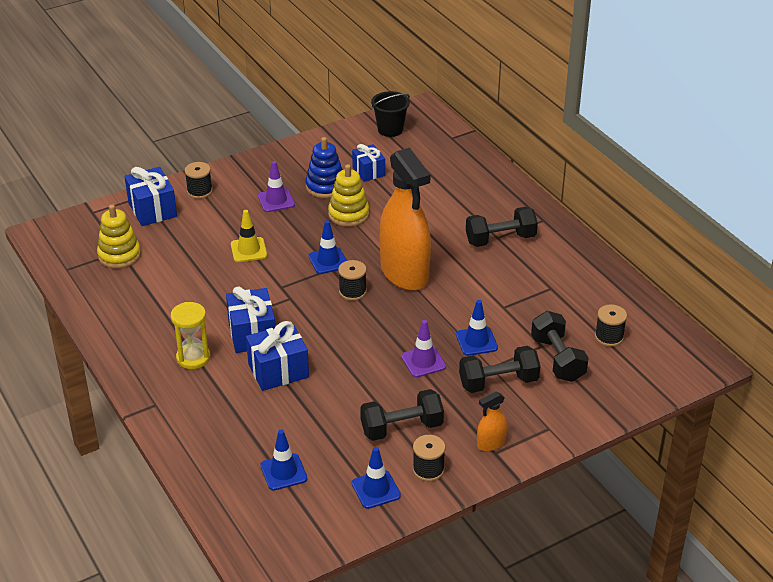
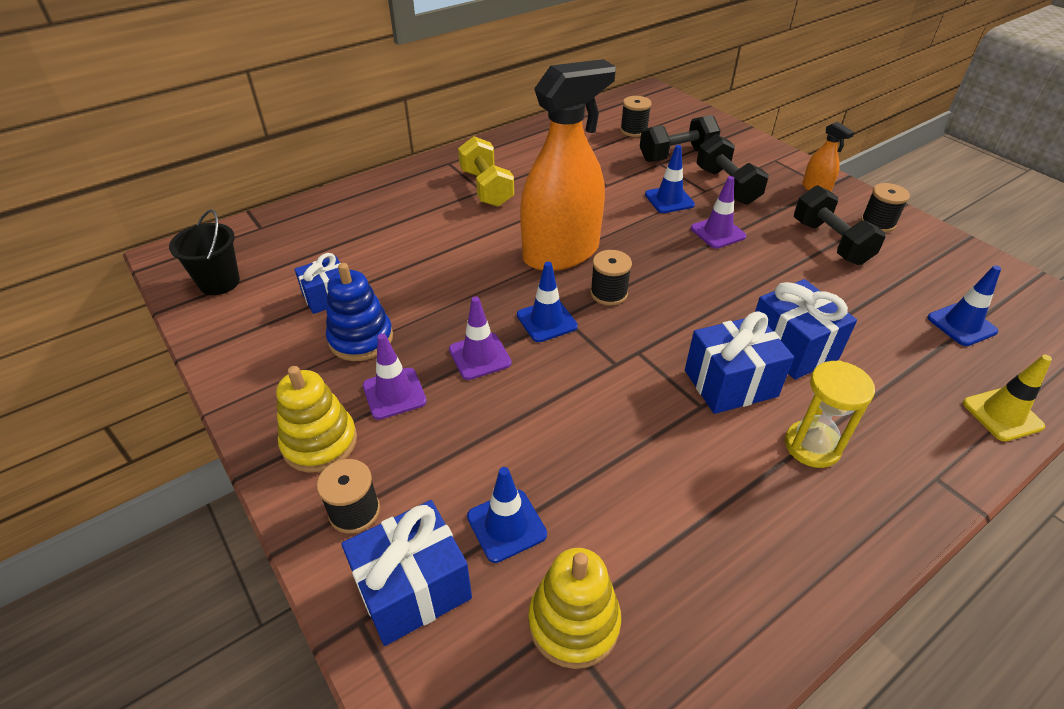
camera: 95 degrees left, 5 degrees up
yellow traffic cone [231,210,267,262] -> yellow traffic cone moved to [963,355,1052,442]
yellow stacking toy [328,164,369,227] -> yellow stacking toy moved to [276,366,357,473]
blue traffic cone [352,447,401,509] -> blue traffic cone moved to [467,467,547,563]
black dumbbell [466,207,538,247] -> yellow dumbbell [458,136,514,207]
none -> purple traffic cone [449,296,512,380]

